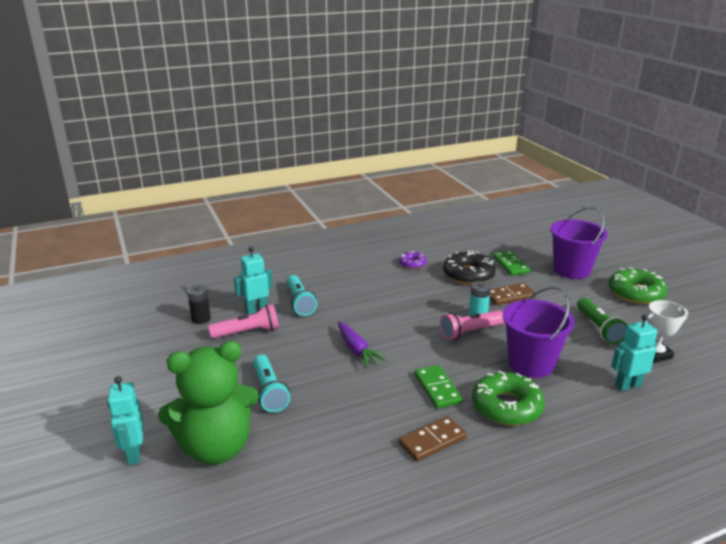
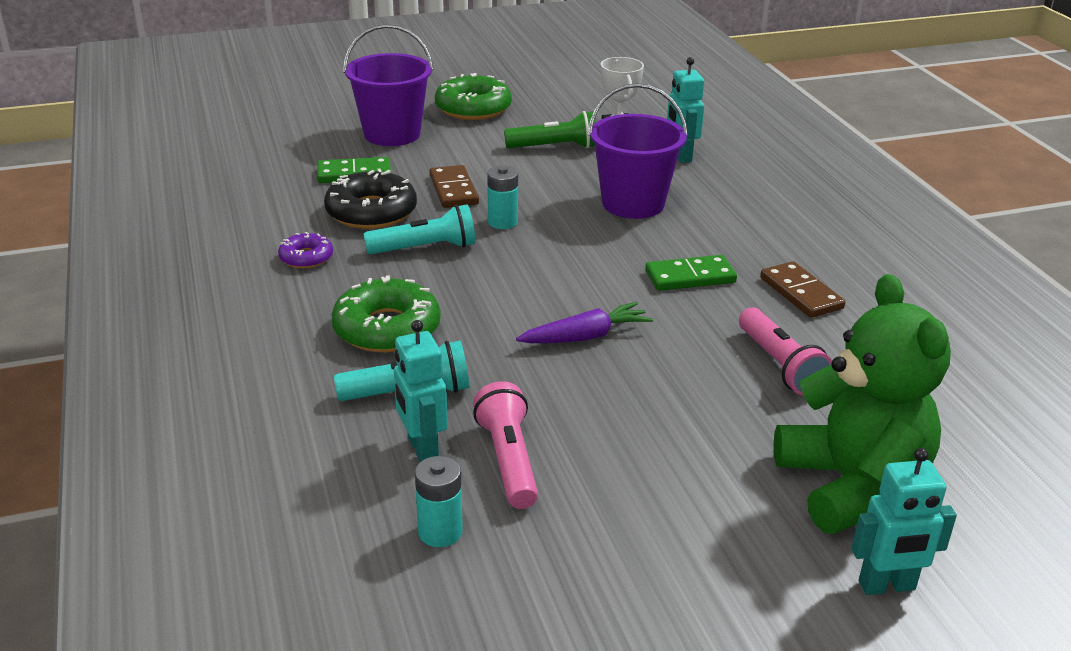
camera: 85 degrees left, 5 degrees up
black battery [187,285,211,324] -> turquoise battery [415,456,463,547]
turquoise flashlight [253,355,290,412] -> turquoise flashlight moved to [364,204,475,254]
pink flashlight [440,310,504,340] -> pink flashlight moved to [739,308,832,396]
green donut [472,371,545,426] -> green donut moved to [331,275,441,353]

